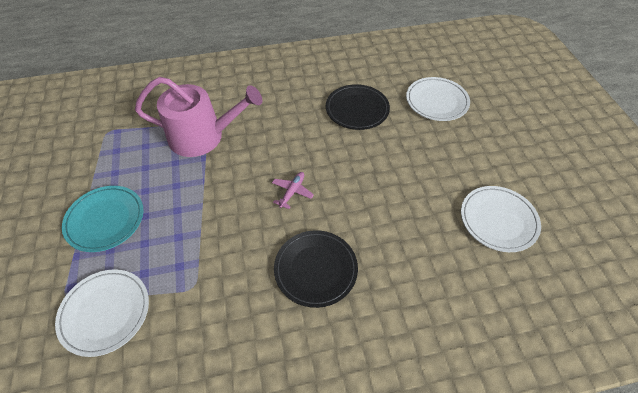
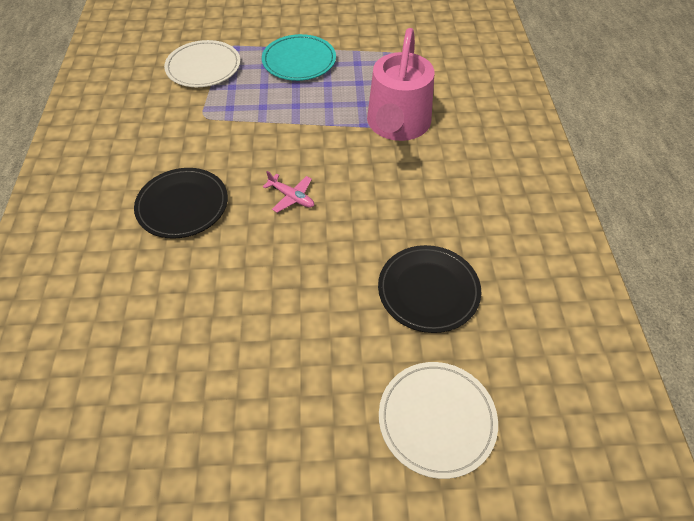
camera: 100 degrees right, 0 degrees up
white plate [461,186,541,252] -> none

